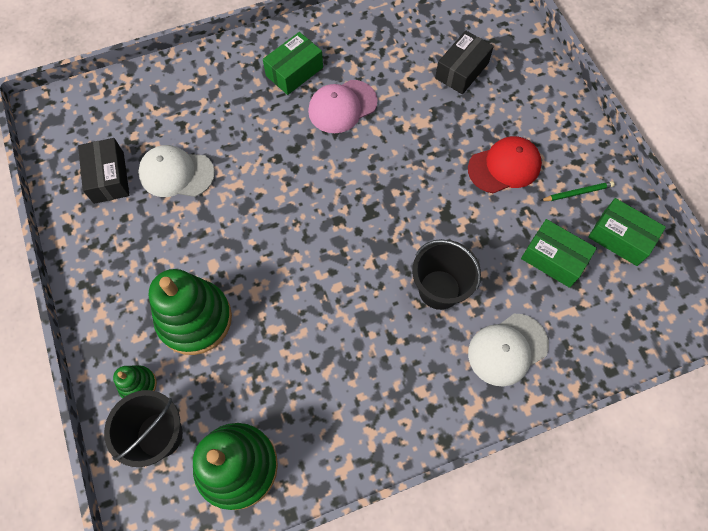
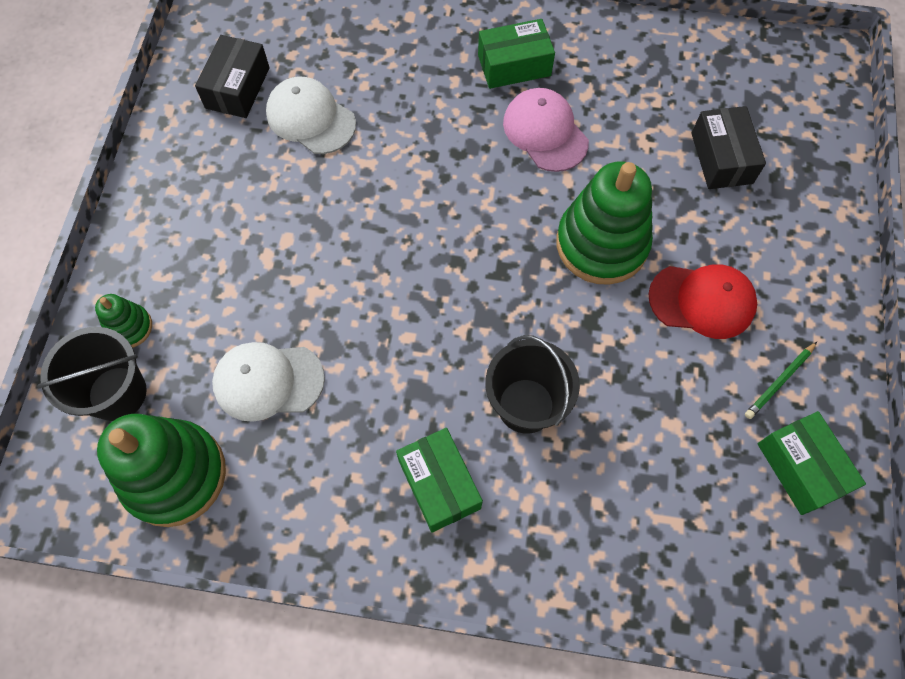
camera: 30 degrees right, 0 degrees up
green stacking toy [149,269,232,355] -> green stacking toy moved to [556,161,653,285]
pink cap [308,80,378,133] -> pink cap turned 60 degrees clockwise [503,88,589,172]
black box [435,30,494,94] -> black box turned 75 degrees counterclockwise [691,106,766,189]
white cap [468,314,549,387] -> white cap moved to [212,342,325,422]
green box [521,219,597,288] -> green box moved to [396,428,483,533]
green pencil [540,181,615,201] -> green pencil turned 120 degrees clockwise [745,342,817,419]

